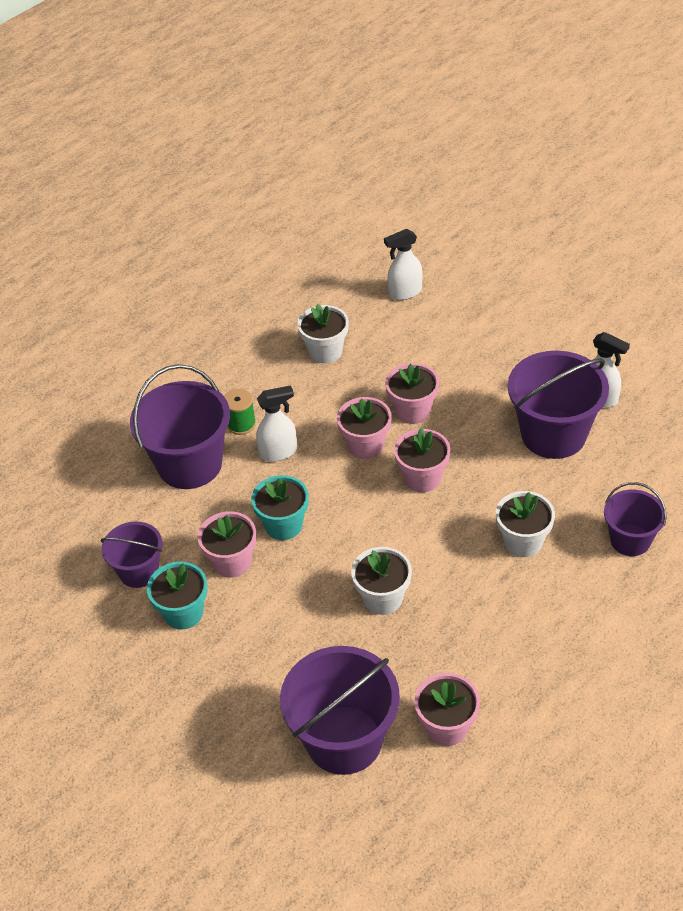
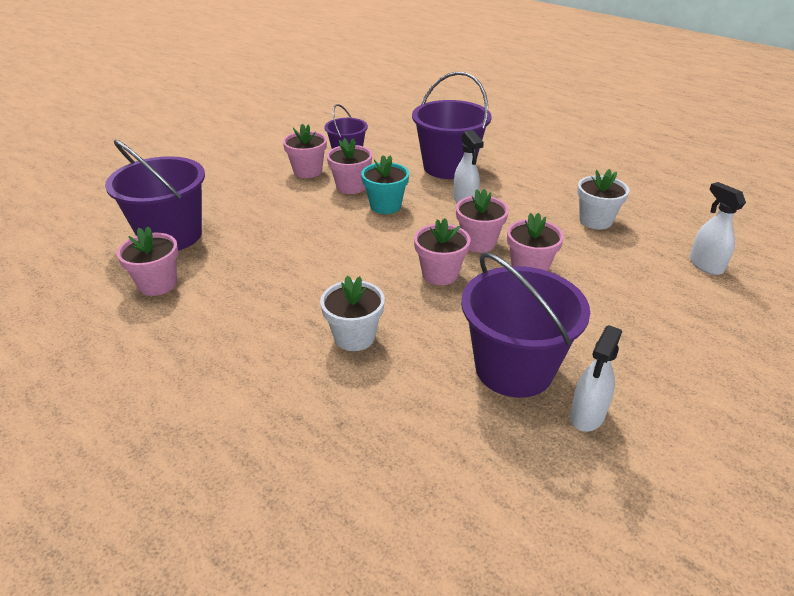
camera: 85 degrees right, 10 degrees down
turquoise flower pot [147,561,207,630] -> pink flower pot [283,124,327,178]
green spool [224,389,256,435] -> none
white flower pot [351,547,412,615] -> none
purple bucket [604,482,667,556] -> none

